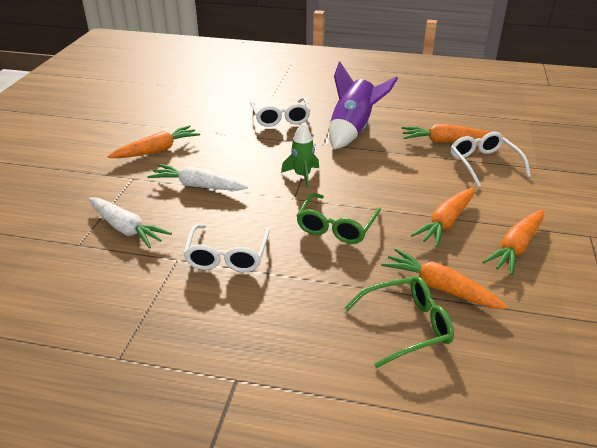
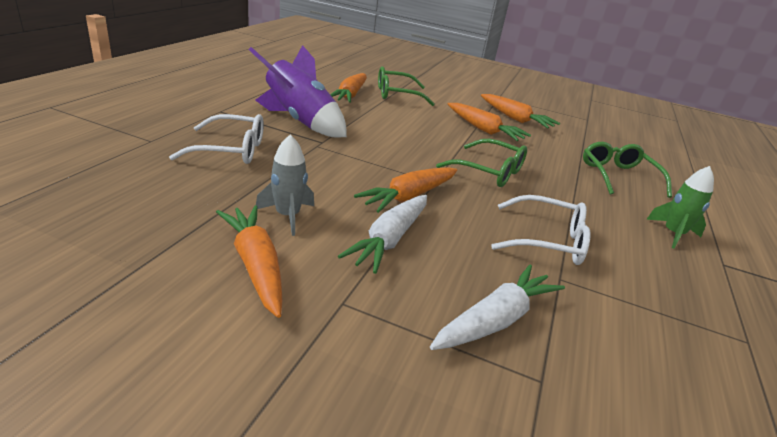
camera: 85 degrees left, 5 degrees down
green rocket [281,124,319,188] -> green rocket moved to [646,166,714,249]
orange carrot [381,248,508,309] -> orange carrot moved to [354,167,457,213]
white glasses [451,132,531,187] -> green glasses [378,66,435,106]
none -> grey rocket [256,134,314,236]

